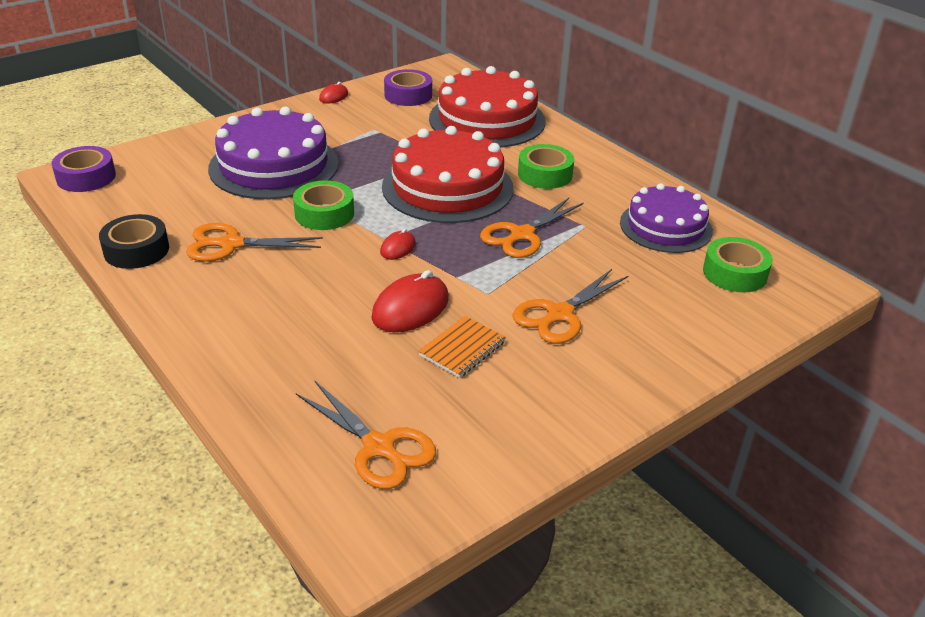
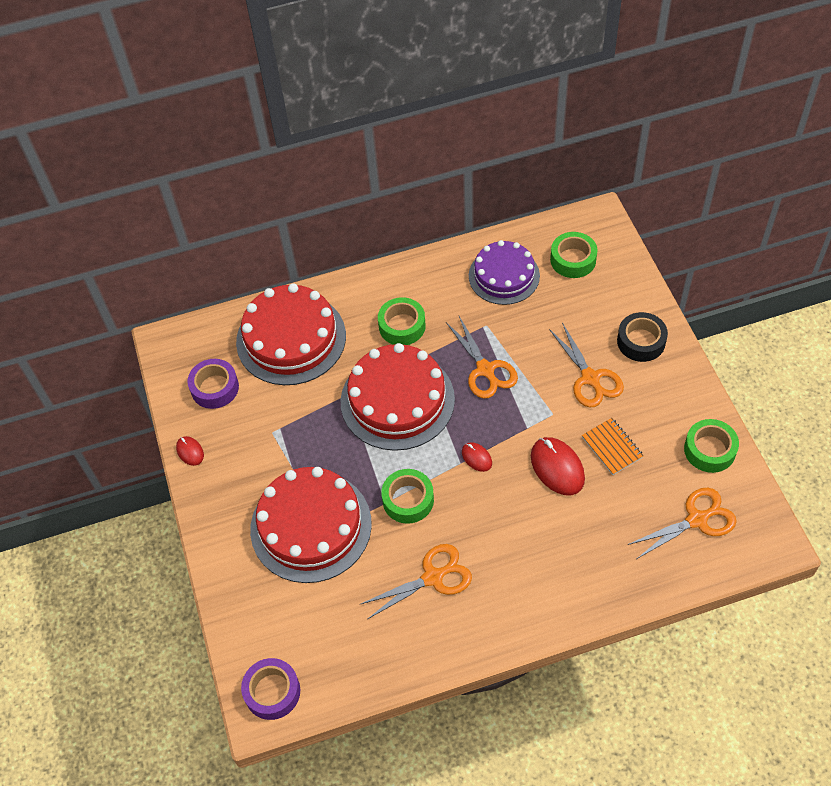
camera: 65 degrees left, 20 degrees up
black tape [99,214,169,269] -> black tape moved to [617,312,668,362]
orange scissors [186,223,323,262] -> orange scissors turned 135 degrees counterclockwise [361,544,472,619]
purple cake [208,107,339,199] -> red cake [250,467,372,583]
none -> green tape [684,419,739,473]

